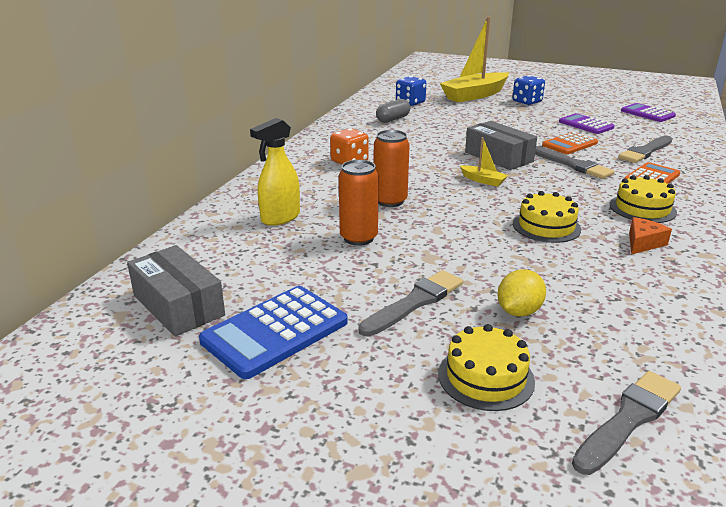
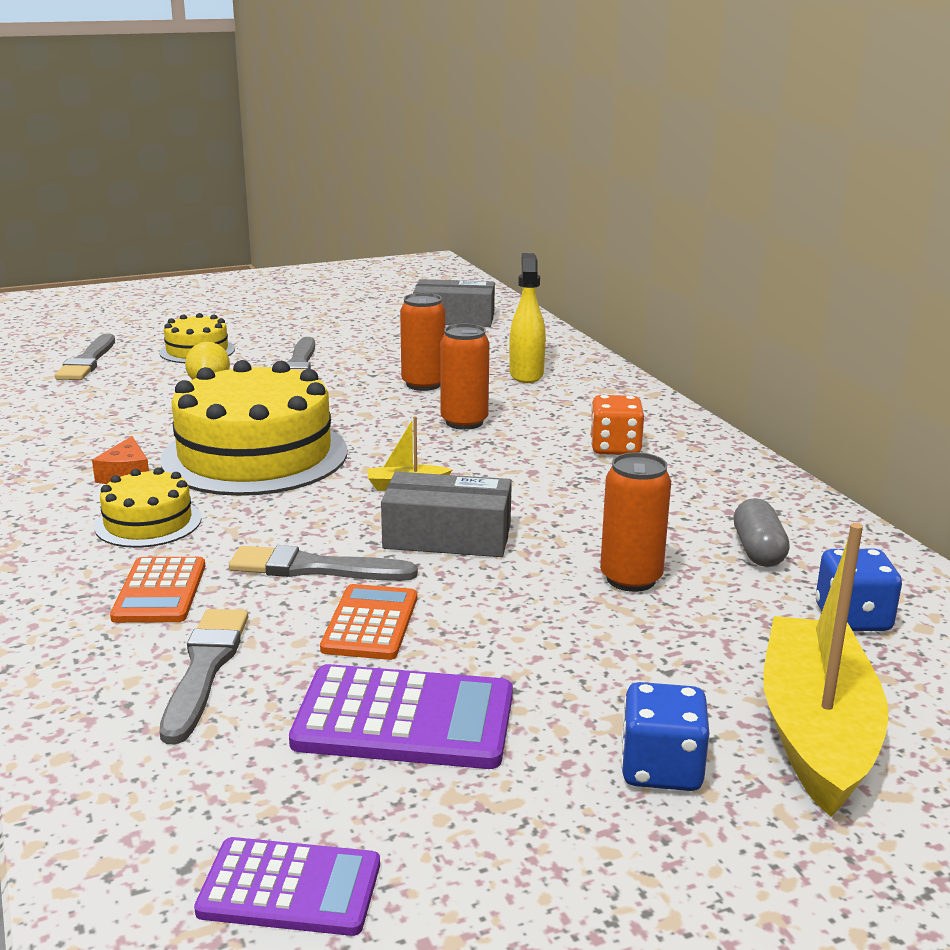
camera: 135 degrees right, 5 degrees down
blue calculator [199,286,348,379] -> none
yellow cake [513,191,581,243] -> yellow cake [160,360,347,496], size x2.00
purple calculator [559,113,615,134] -> purple calculator [289,664,513,769], size x1.51
none -> orange can [600,452,671,592]

